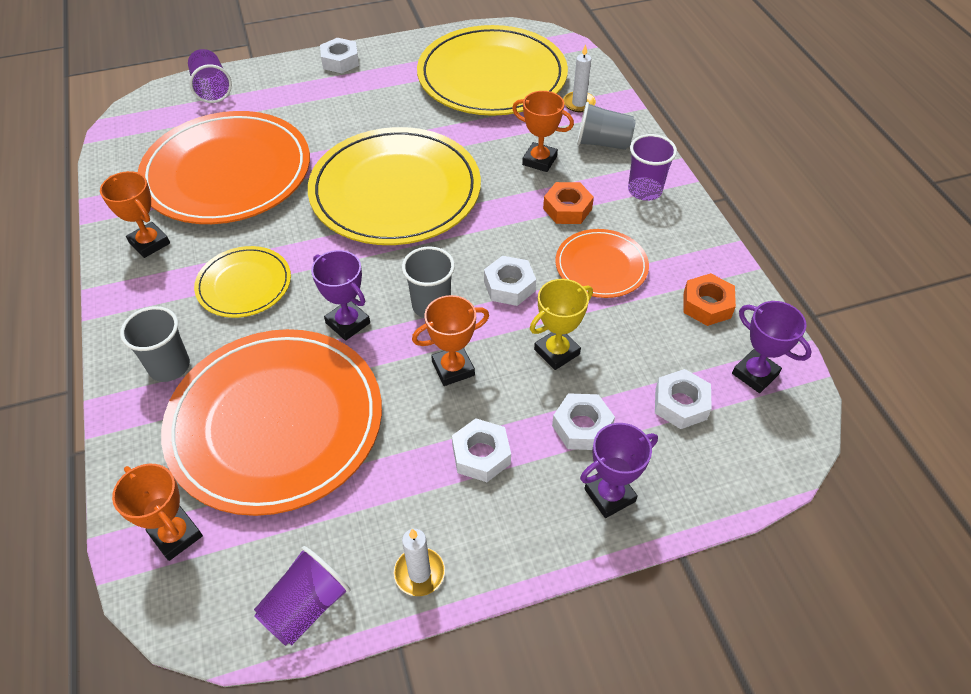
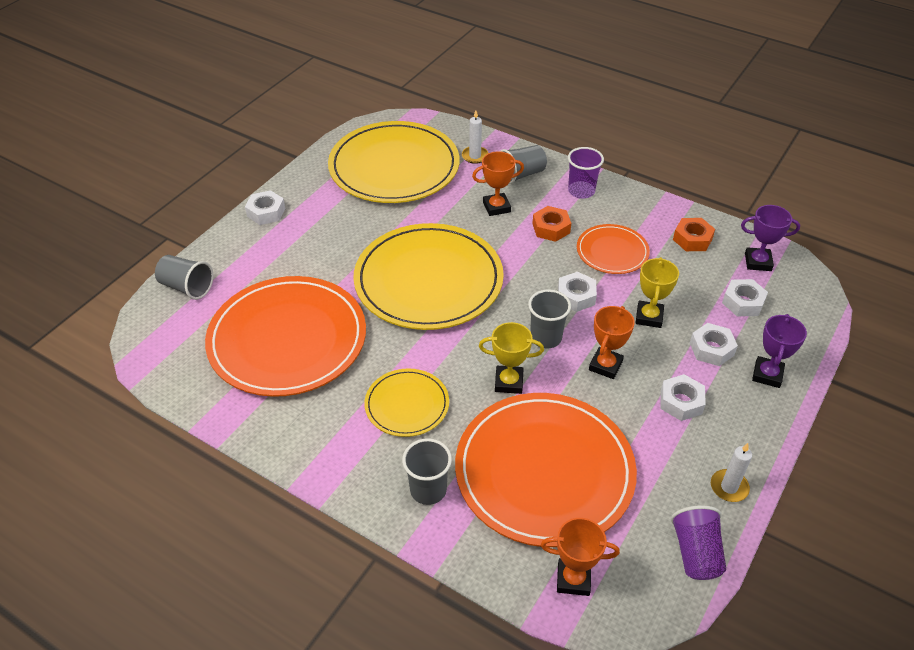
camera: 40 degrees left, 5 degrees down
orange trophy [100,171,170,258] -> none
purple cup [188,49,232,103] -> grey cup [155,255,213,300]
purple trophy [311,250,370,341] -> yellow trophy [479,322,544,394]

